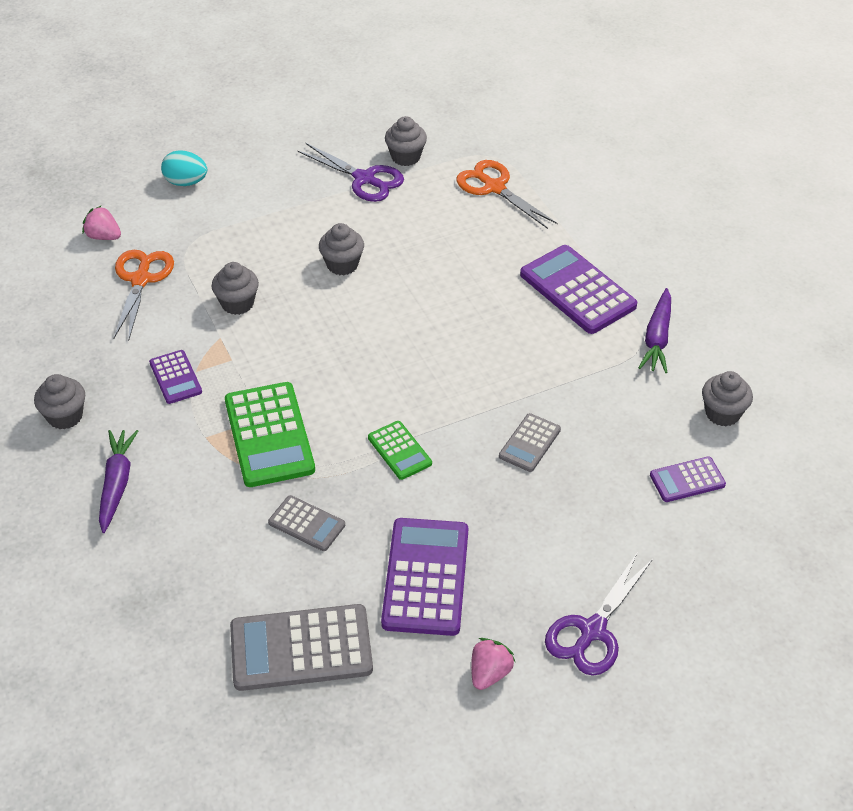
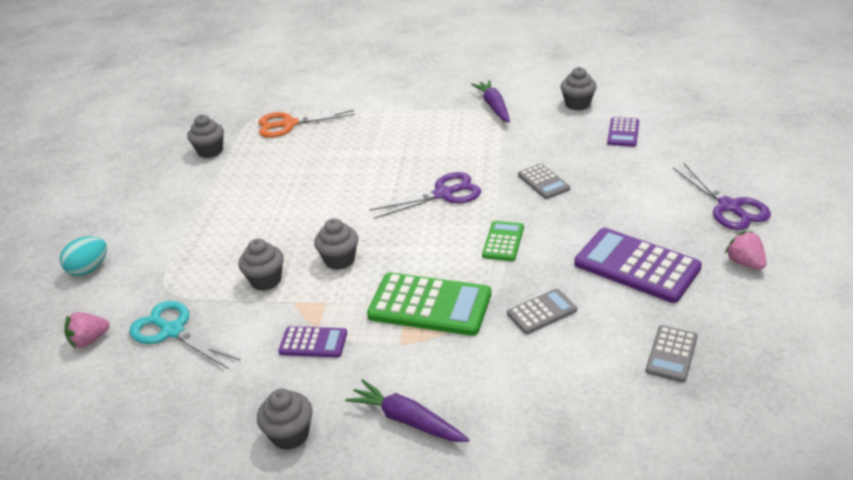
camera: 55 degrees left, 10 degrees down
orange scissors [113,250,174,341] -> turquoise scissors [129,301,241,369]
grey calculator [230,604,373,691] -> grey calculator [646,325,698,382], size x0.54
purple scissors [297,143,404,202] -> purple scissors moved to [369,172,481,219]
grey cupcake [319,223,364,275] -> grey cupcake moved to [314,218,358,270]
green calculator [368,421,432,480] -> green calculator turned 75 degrees counterclockwise [482,221,524,261]
purple calculator [520,245,637,334] -> none
purple carrot [639,288,671,373] -> purple carrot turned 150 degrees counterclockwise [471,80,510,123]

